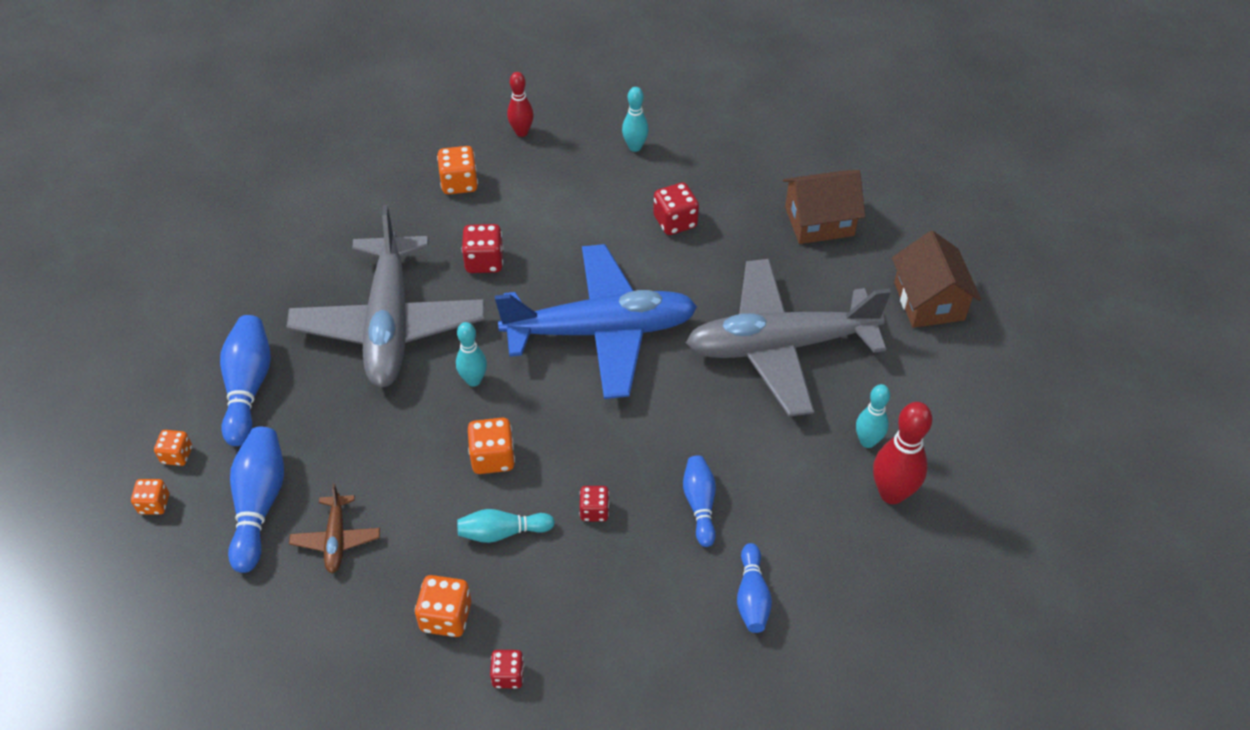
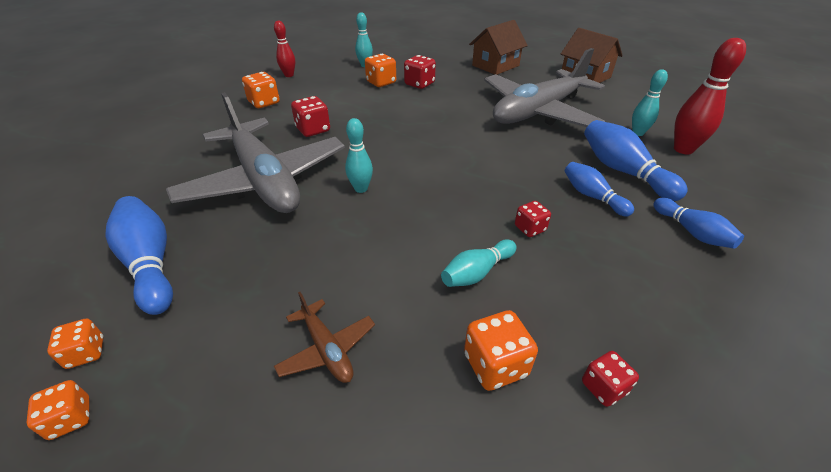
camera: 30 degrees left, 10 degrees down
blue bowling pin [228,427,284,573] -> blue bowling pin moved to [584,120,688,201]
orange dice [468,418,515,474] -> orange dice moved to [365,54,396,87]
blue plane [495,244,697,399] -> none

